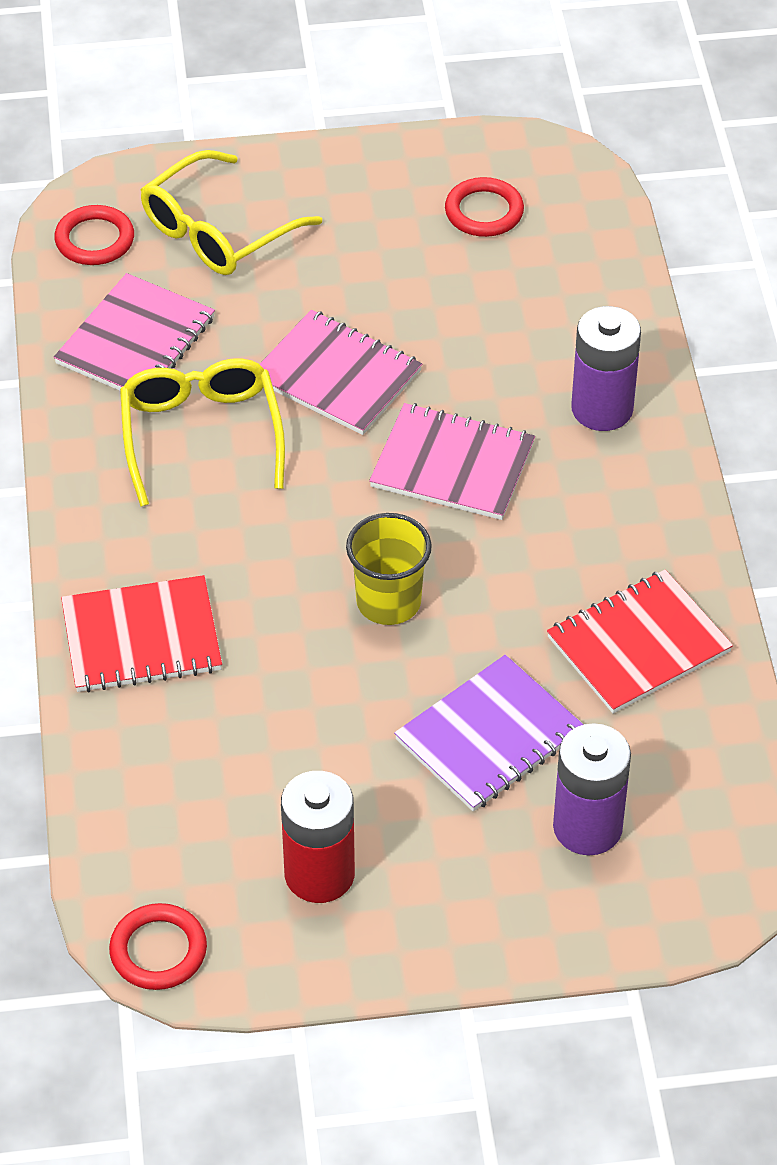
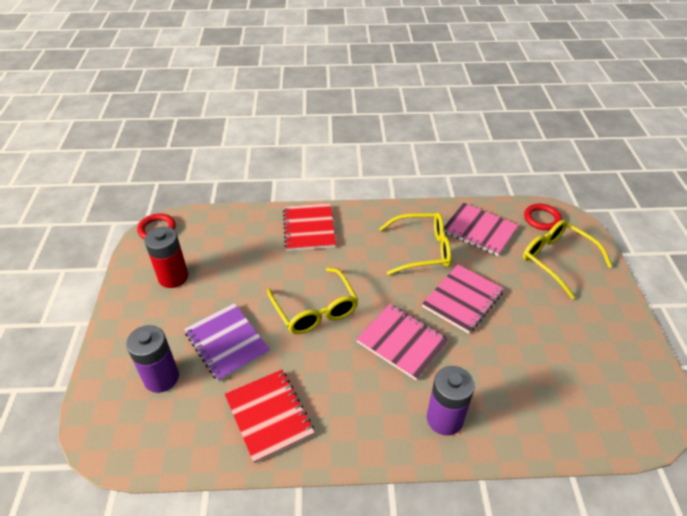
camera: 95 degrees right, 5 degrees down
yellow cup [346,513,432,625] -> yellow glasses [267,268,359,334]
pink notebook [369,403,535,520] -> pink notebook turned 75 degrees counterclockwise [356,304,449,381]
red ring [445,177,524,237] -> none

